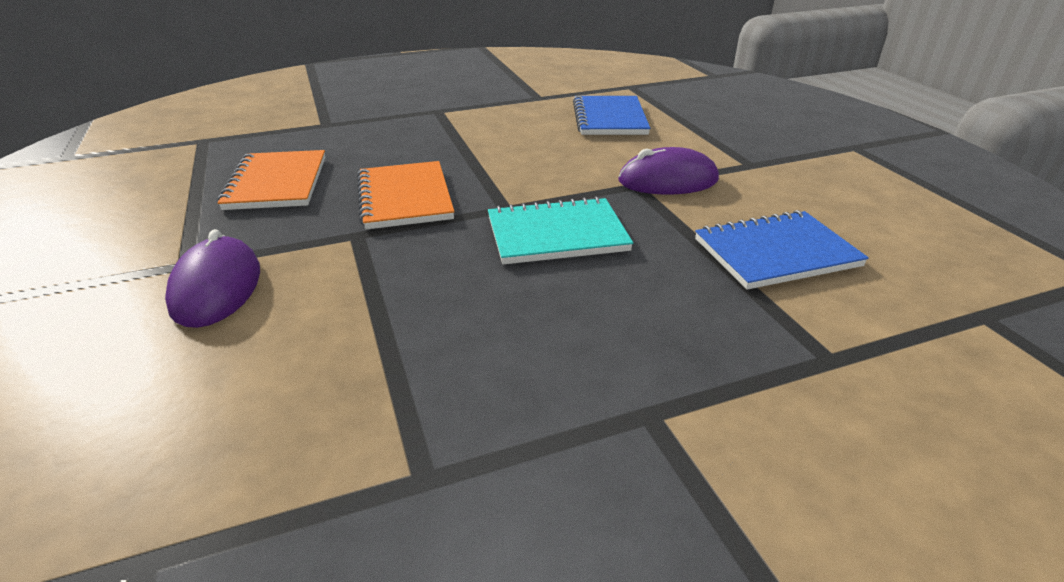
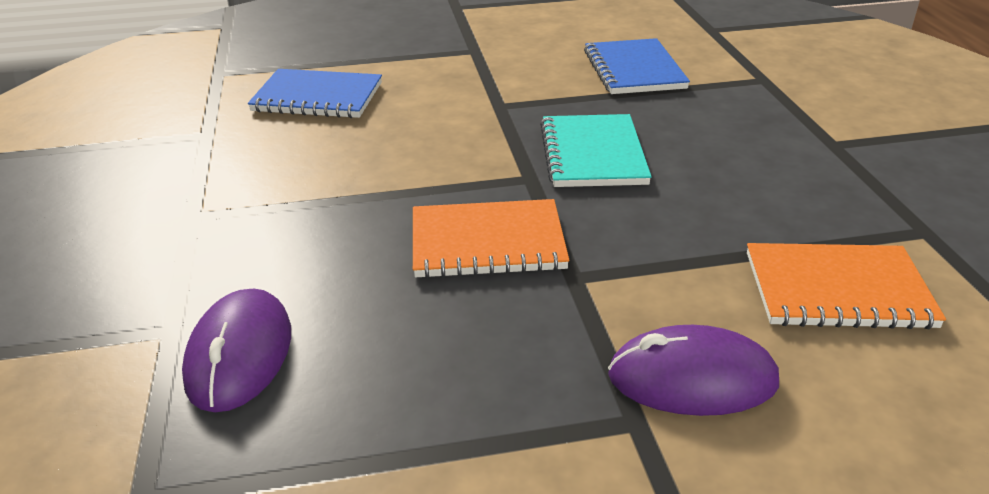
camera: 80 degrees left, 0 degrees up
orange notebook [218,150,325,210] -> orange notebook moved to [747,243,946,329]
purple mouse [618,147,719,195] -> purple mouse moved to [182,289,291,412]

